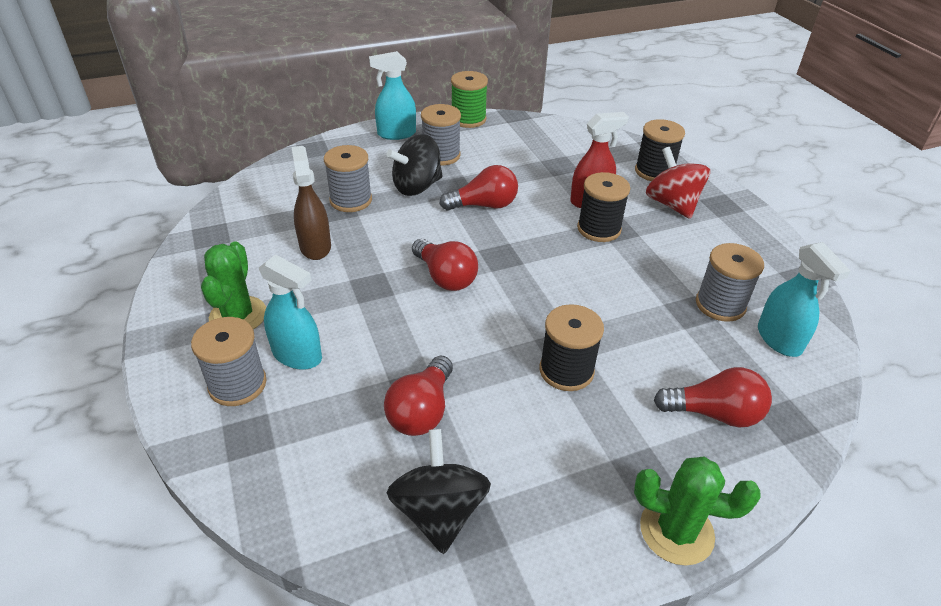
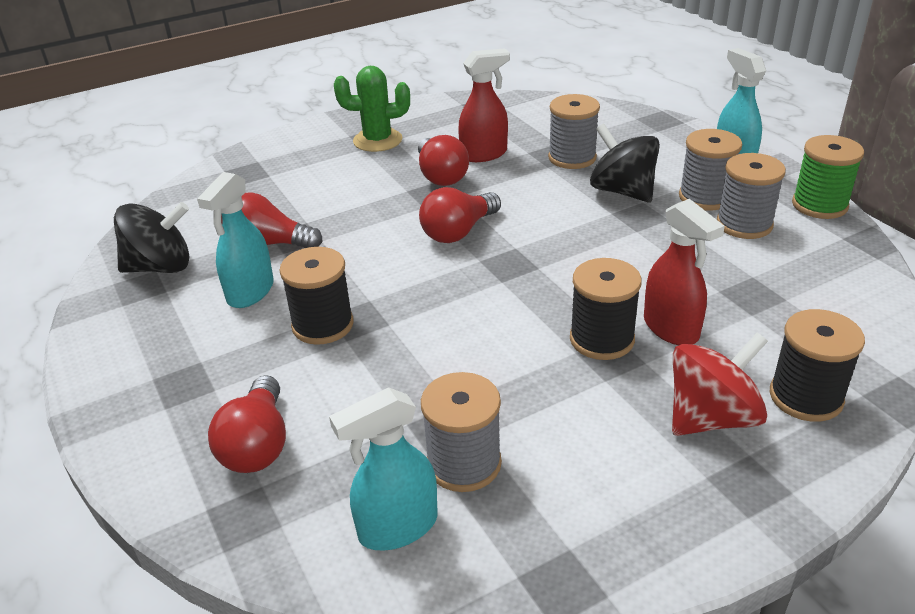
camera: 85 degrees right, 5 degrees down
grey spool [191,317,267,406] -> grey spool moved to [717,153,786,239]
turquoise spray bottle [259,254,322,370] -> turquoise spray bottle moved to [197,172,274,308]
brown spray bottle [292,146,331,260] -> red spray bottle [458,48,510,162]
red light bulb [439,165,518,210] -> red light bulb moved to [418,135,469,186]
green cactus [634,456,761,566] -> none

